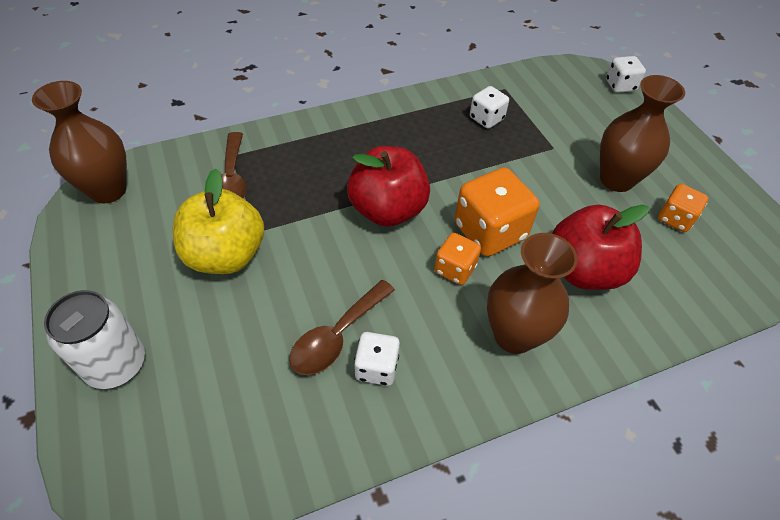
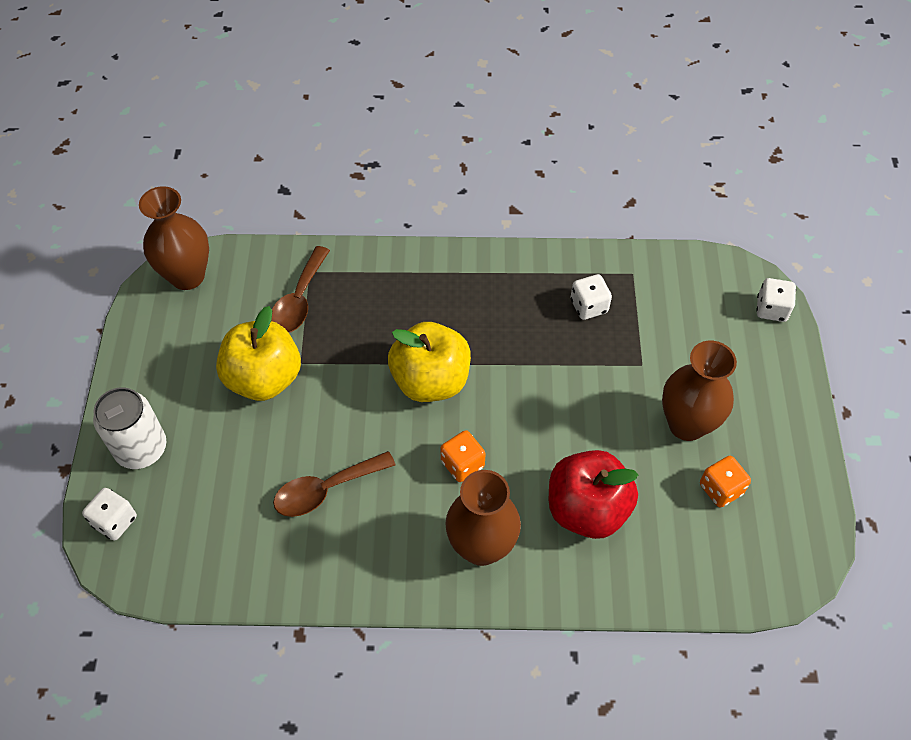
camera: 25 degrees right, 5 degrees up
red apple [347,146,430,227] -> yellow apple [388,322,471,402]
white dice [354,332,400,386] -> white dice moved to [82,488,137,541]
orange dice [455,167,540,257] -> none

